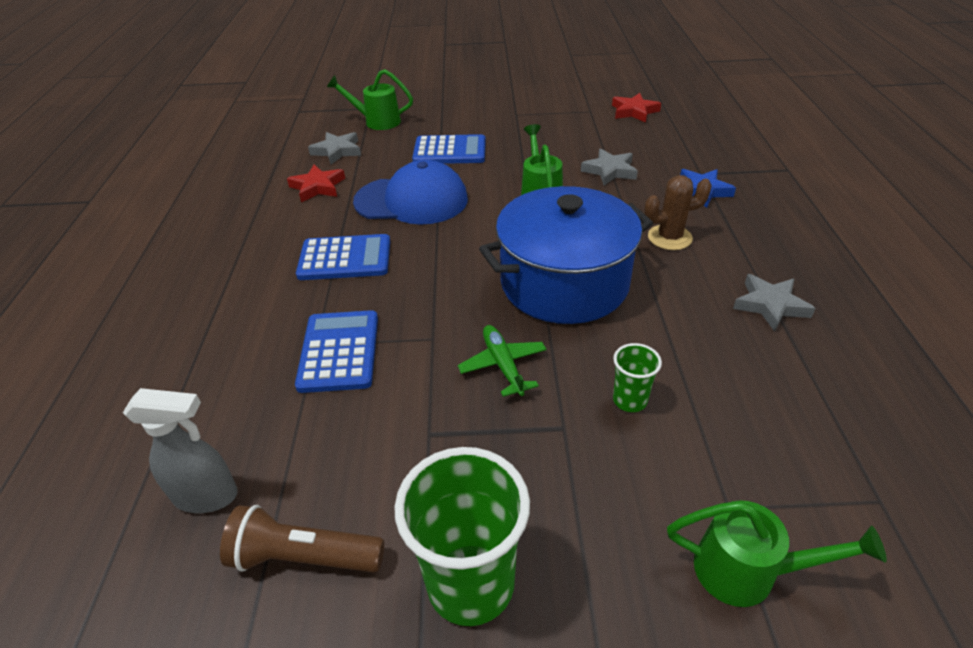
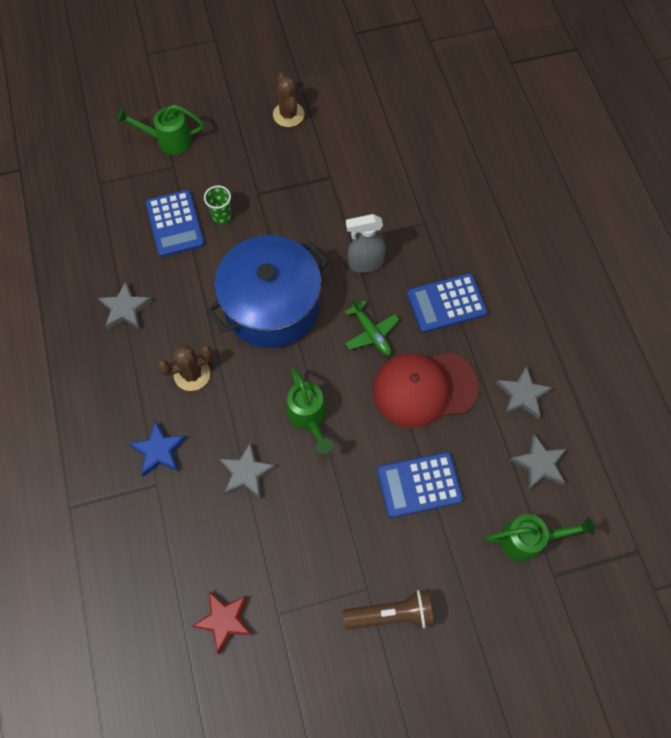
camera: 165 degrees right, 25 degrees up
grey spray bottle [123,388,238,513] -> grey spray bottle moved to [346,214,386,273]
brown flashlight [220,505,384,573] -> brown flashlight moved to [343,590,434,630]
red star [287,165,345,202] -> grey star [496,366,553,419]
blue calculator [295,310,378,393] -> blue calculator moved to [146,190,205,257]
blue cap [353,160,468,225] -> red cap [373,353,479,428]
green cup [394,447,530,626] -> brown cactus [273,72,305,127]
green plane [458,325,547,397] -> green plane moved to [345,298,399,355]

